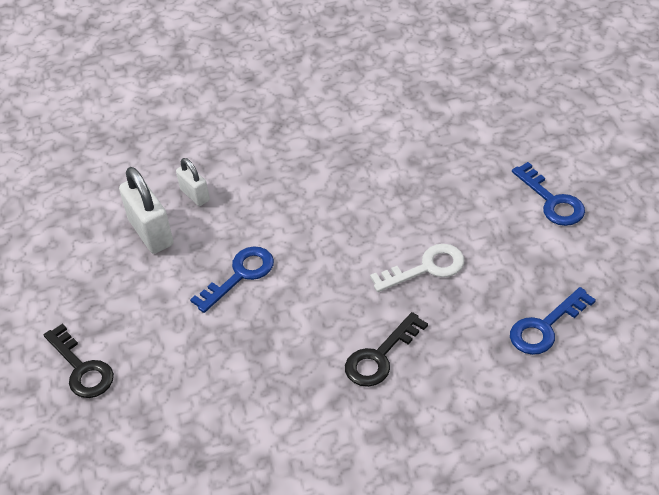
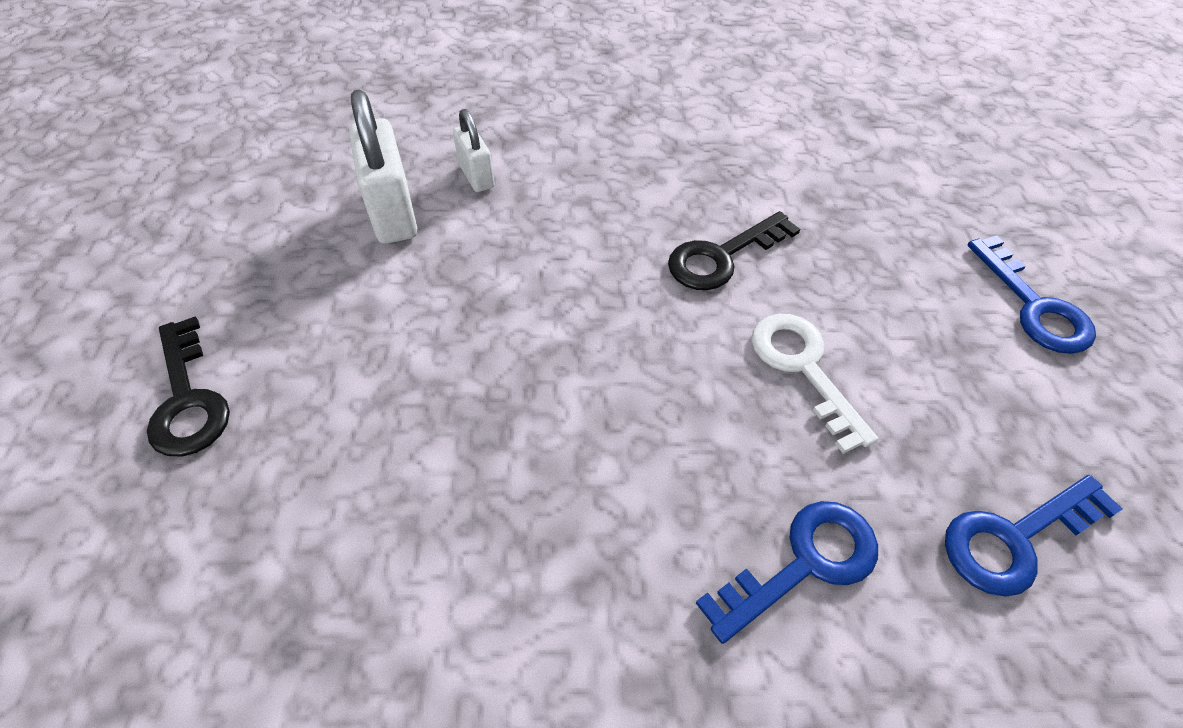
camera: 10 degrees right, 5 degrees up
blue key [190,246,274,313] -> blue key moved to [696,501,878,644]
black key [345,312,428,387] -> black key moved to [668,211,800,290]
white key [370,244,464,292] -> white key turned 105 degrees counterclockwise [752,314,878,454]

